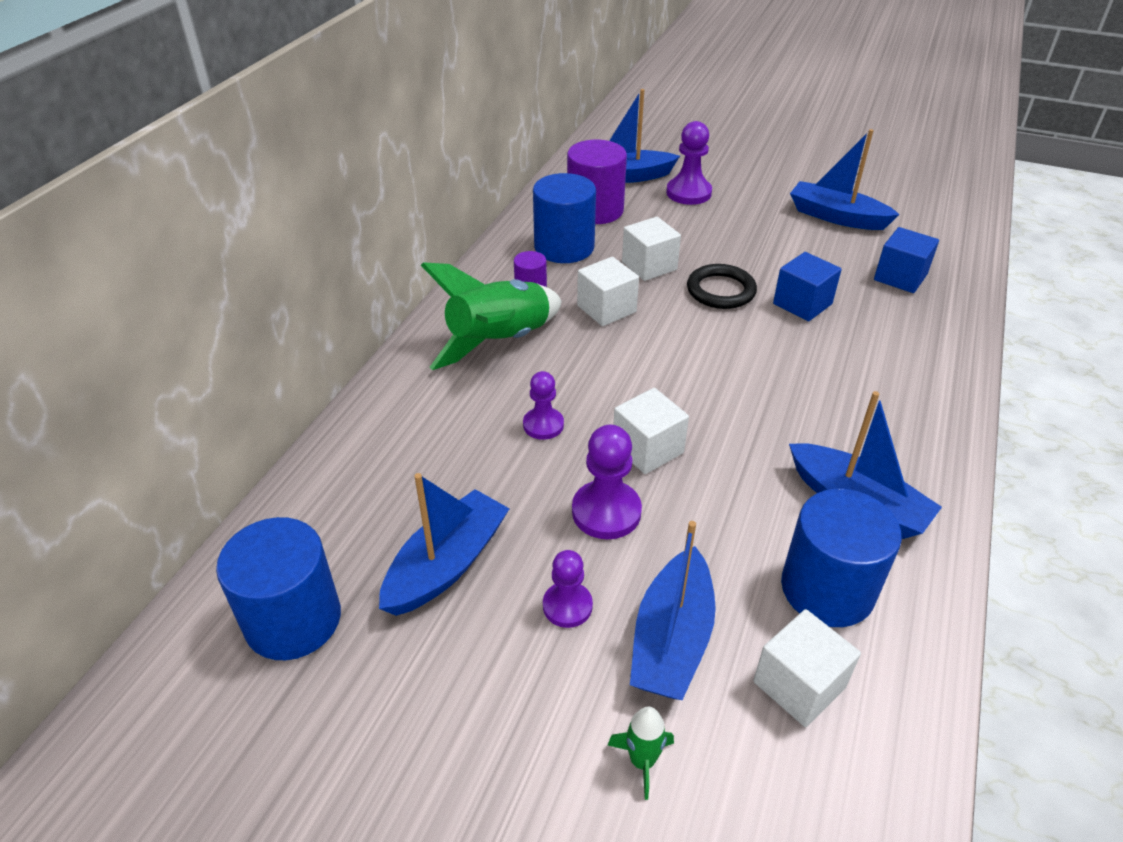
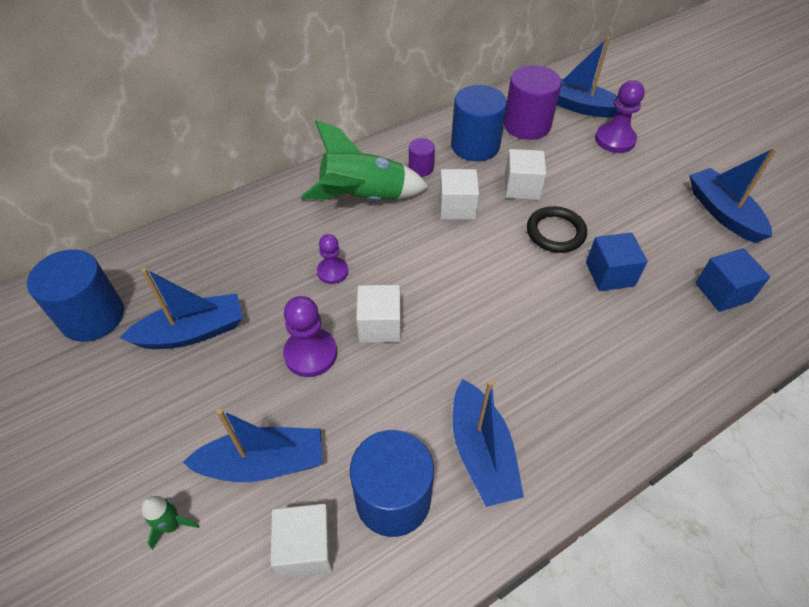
camera: 35 degrees right, 10 degrees up
purple pawn [543,550,593,628] -> none
blue boat [630,521,716,700] -> blue boat turned 150 degrees counterclockwise [182,409,322,482]

